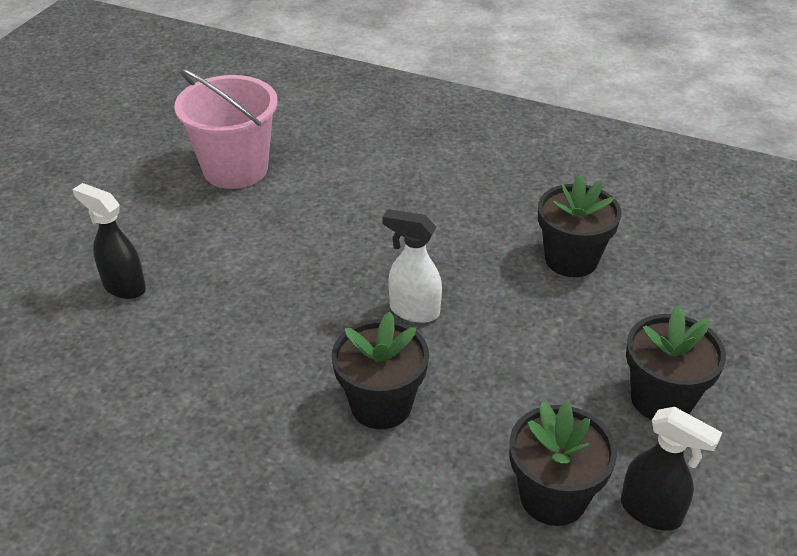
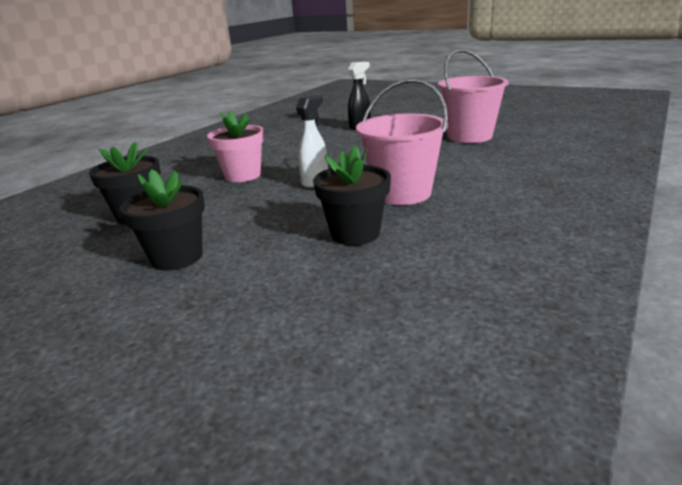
camera: 100 degrees right, 15 degrees down
black flower pot [332,312,429,429] -> pink flower pot [207,111,264,182]
black spray bottle [621,407,722,531] -> none
none -> pink bucket [356,78,448,205]

